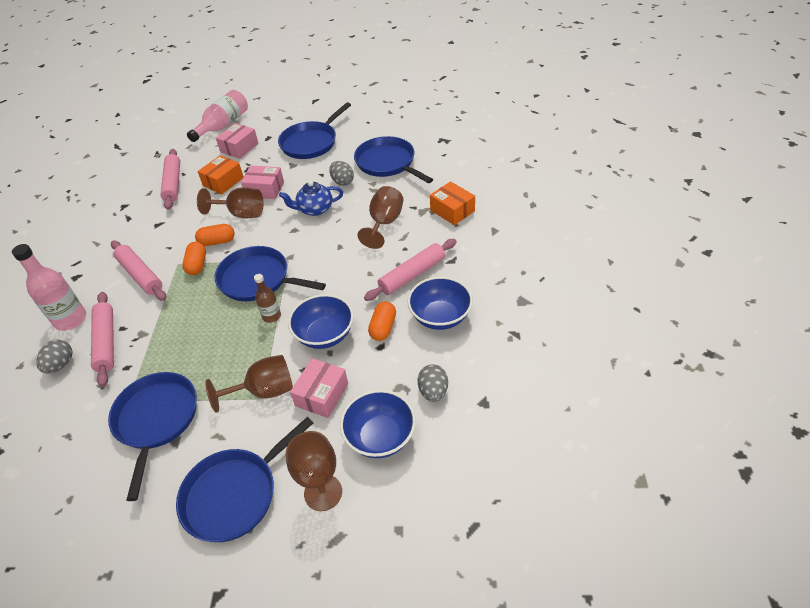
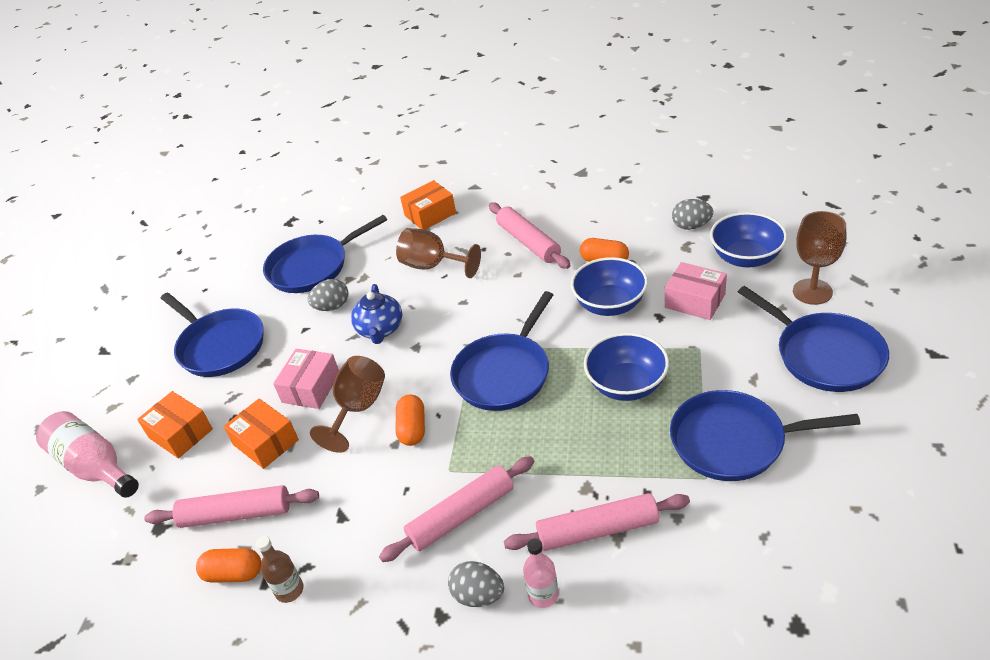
camera: 80 degrees left, 5 degrees down
pink bottle [12,244,86,331] -> pink bottle [523,538,559,608], size x0.58
grey egg [36,340,72,374] -> grey egg moved to [448,561,504,607]
orange capsule [182,242,206,275] -> orange capsule moved to [196,548,261,583]
brown goblet [205,355,293,413] -> none
pink box [216,123,258,159] -> orange box [137,391,213,459]
brown bottle [254,274,281,323] -> brown bottle moved to [256,536,304,603]
blue bowl [407,277,473,330] -> blue bowl moved to [584,333,669,401]

